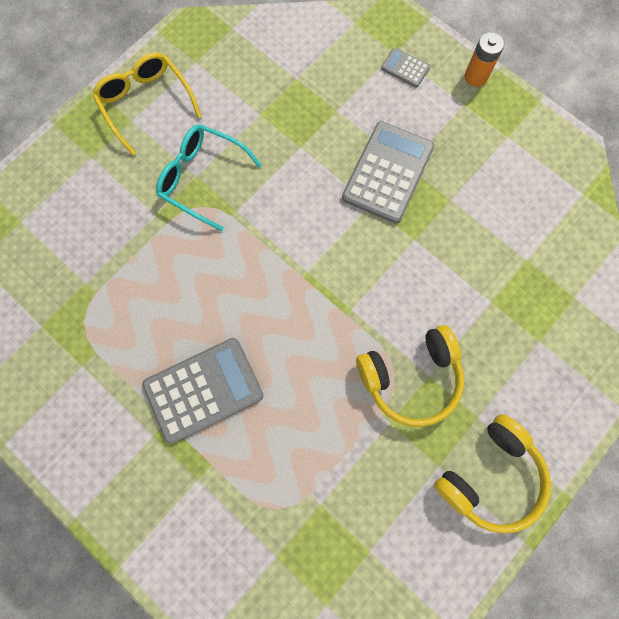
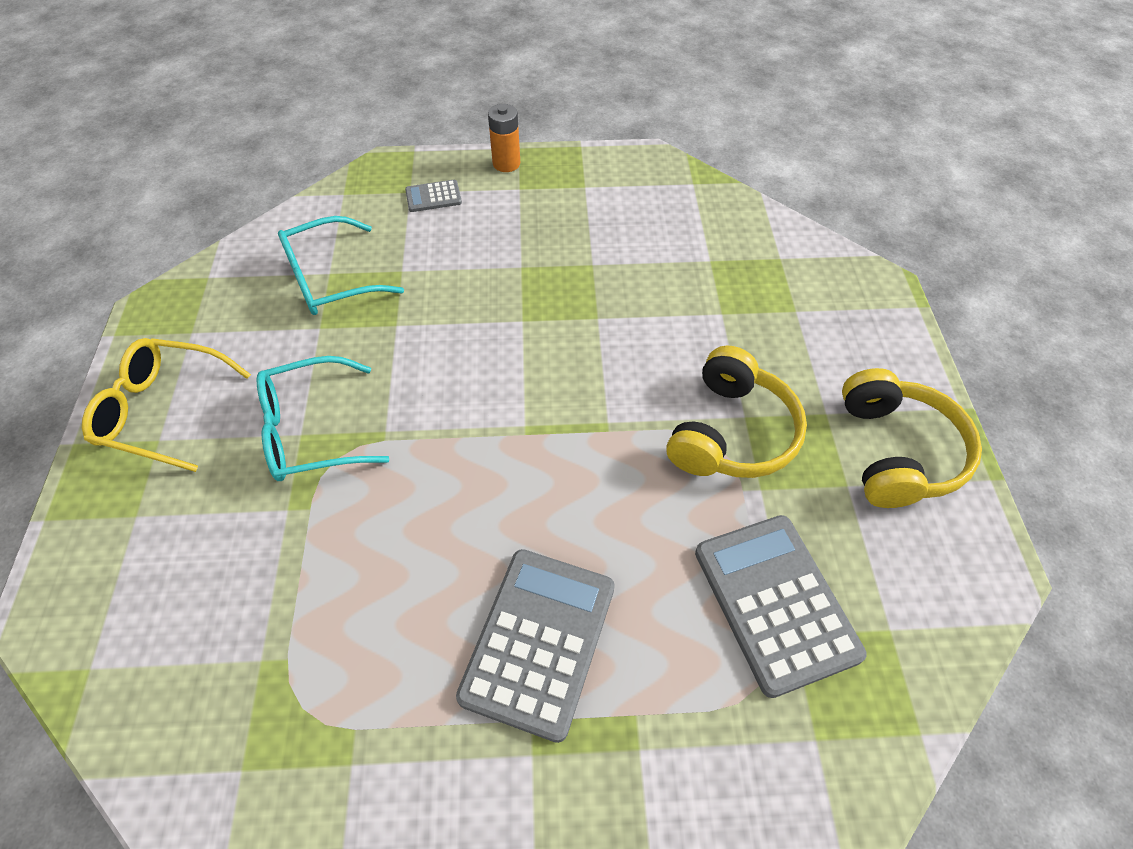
camera: 45 degrees left, 20 degrees down
grey calculator [342,121,434,224] -> grey calculator moved to [695,515,867,698]
none -> turquoise glasses [278,216,404,315]

